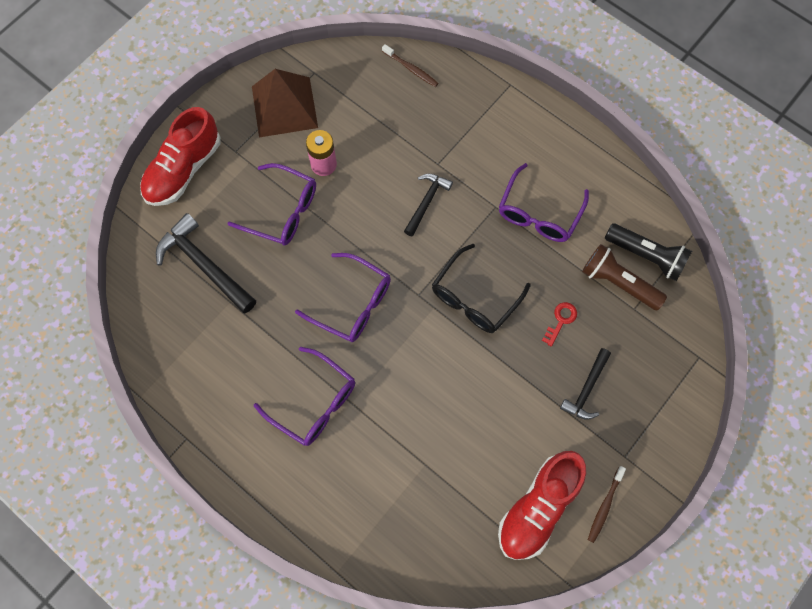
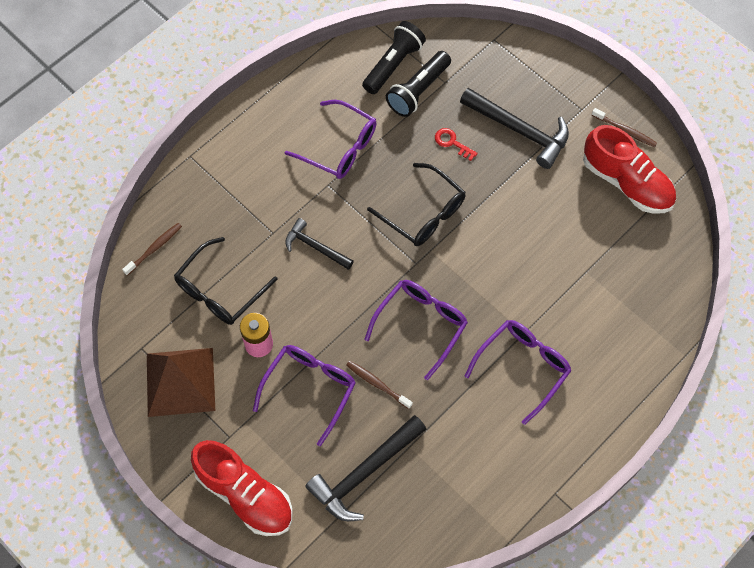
camera: 85 degrees left, 5 degrees down
black hammer [560,348,611,420] -> black hammer [460,88,569,169], size x1.65
brown flashlight [582,244,667,310] -> black flashlight [386,51,451,117]
none -> black glasses [174,237,278,325]
none -> brown toothbrush [346,361,413,409]

